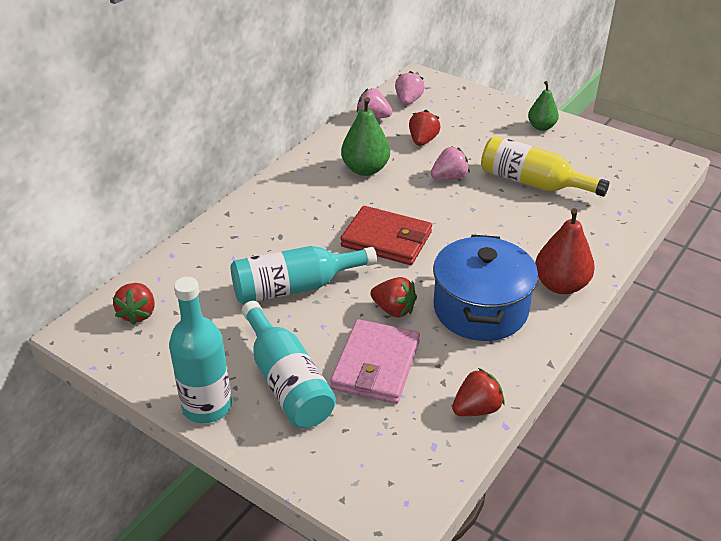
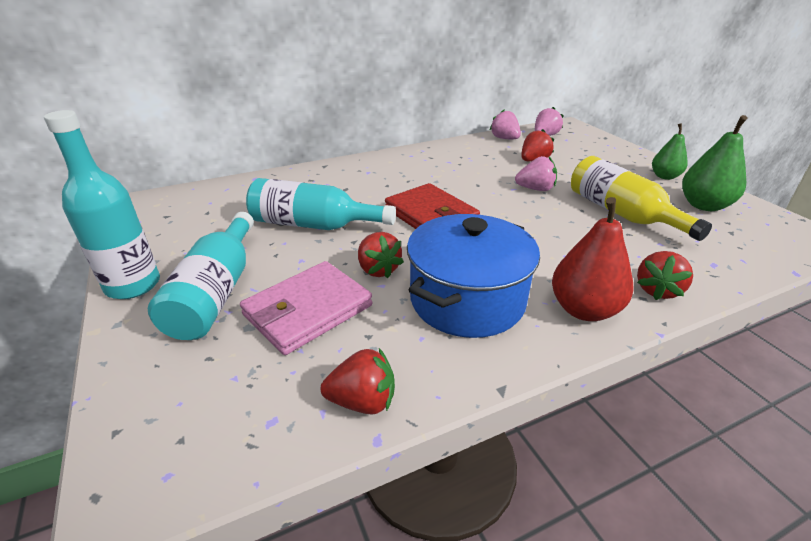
camera: 30 degrees right, 5 degrees down
red strawberry [113,283,155,325] -> red strawberry moved to [637,251,693,300]
green pear [341,97,390,176] -> green pear moved to [682,115,748,211]

